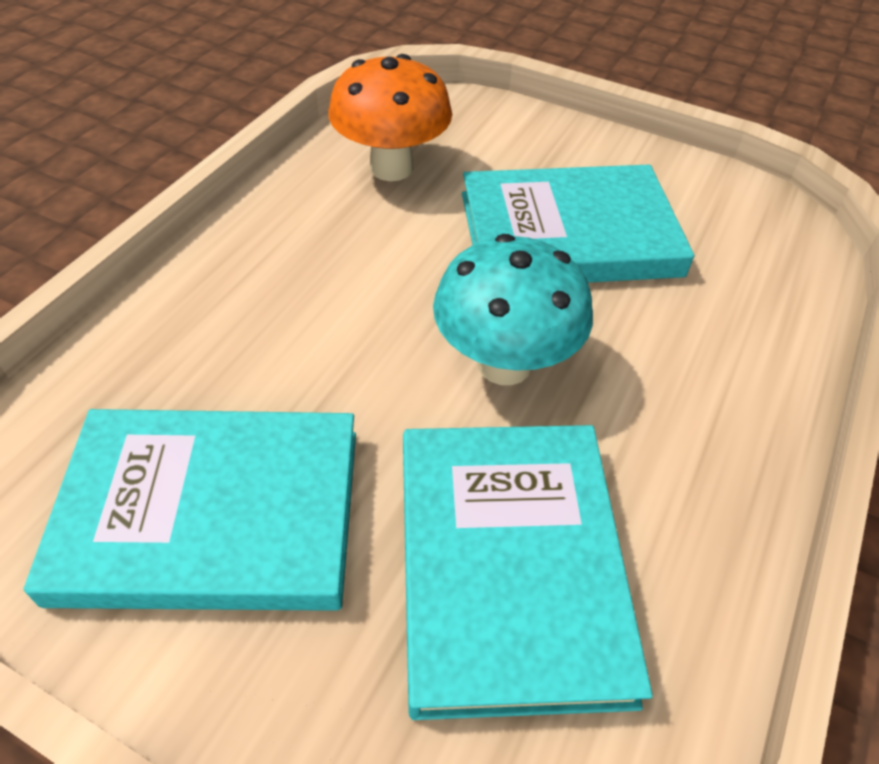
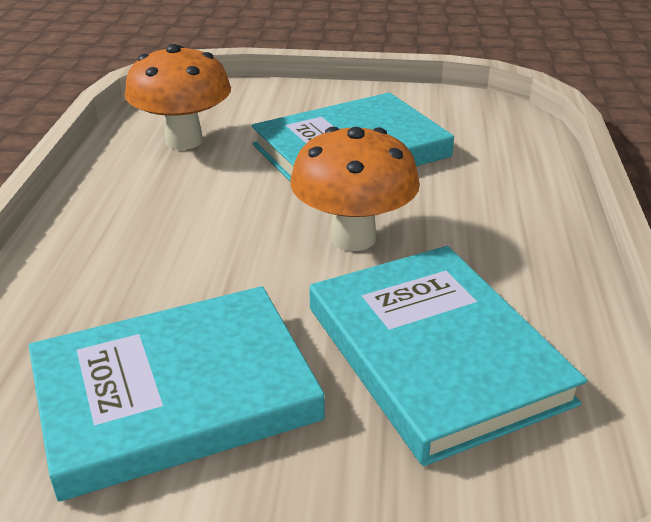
camera: 20 degrees left, 15 degrees down
turquoise mushroom [433,234,593,385] -> orange mushroom [290,127,420,251]

